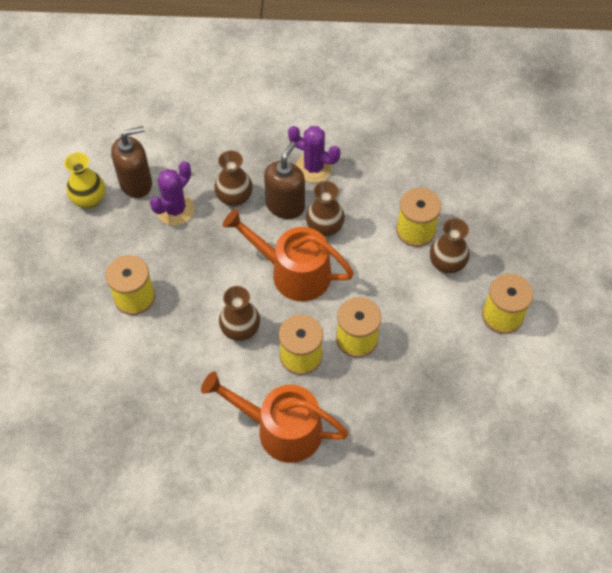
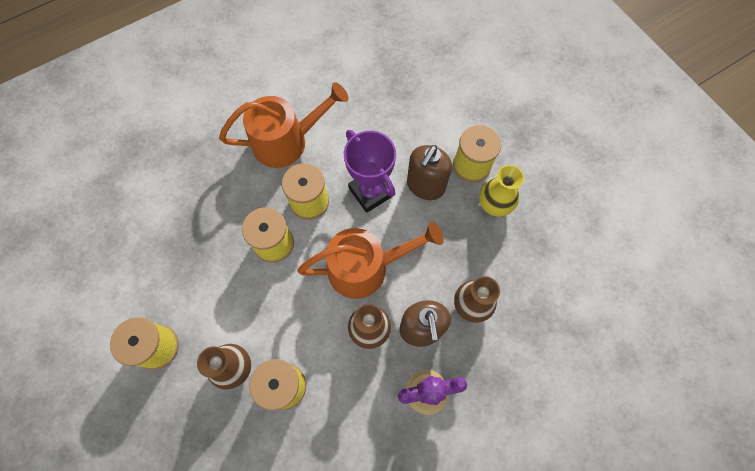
camera: 145 degrees right, 10 degrees up
yellow vase [64,152,105,209] -> yellow vase moved to [479,165,524,217]
brown soap dispenser [111,126,152,198] -> brown soap dispenser moved to [407,145,452,200]
purple cactus [150,161,194,225] -> none
brown vase [219,286,260,341] -> purple trophy [344,130,396,213]

